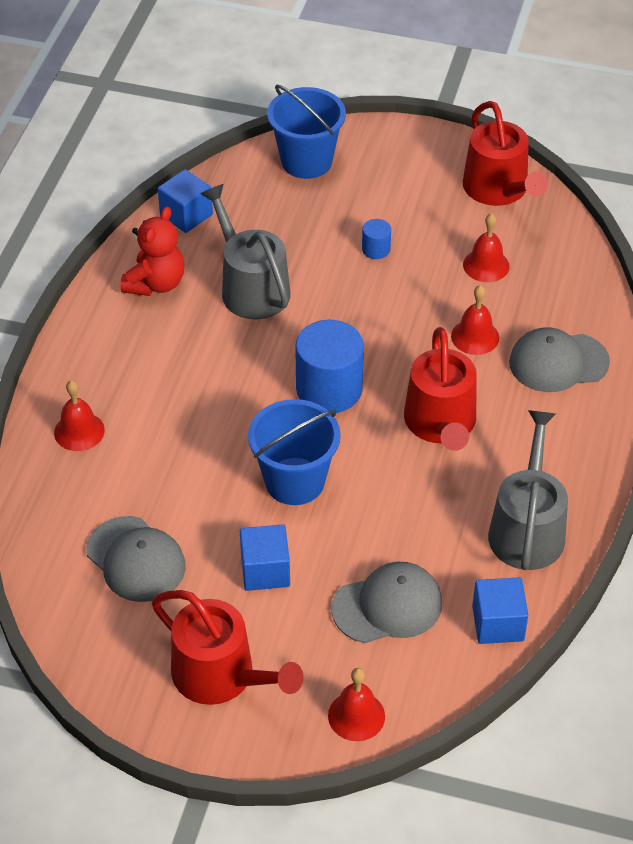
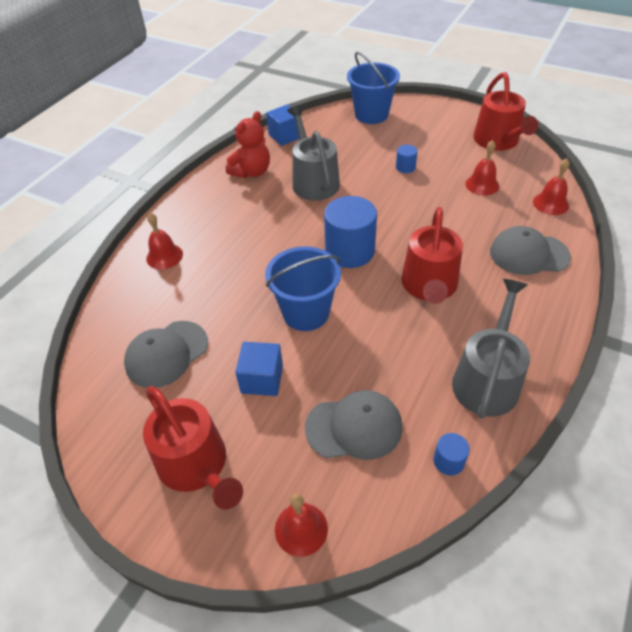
camera: 15 degrees right, 0 degrees up
grey cap [86,516,186,602] -> grey cap turned 75 degrees clockwise [124,321,208,388]
red bell [451,285,499,355] -> red bell moved to [533,158,569,215]
blue cube [472,577,528,644] -> blue cylinder [433,433,470,475]

